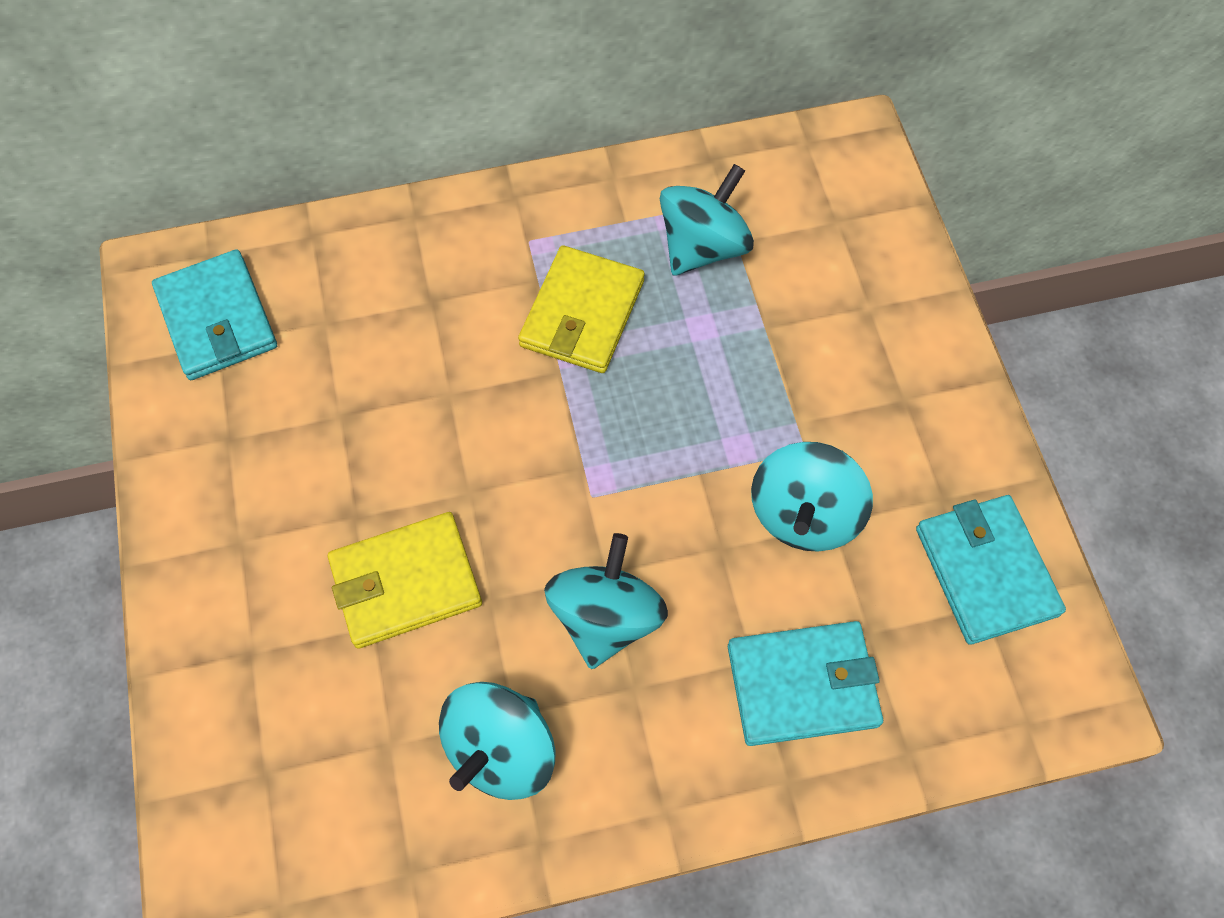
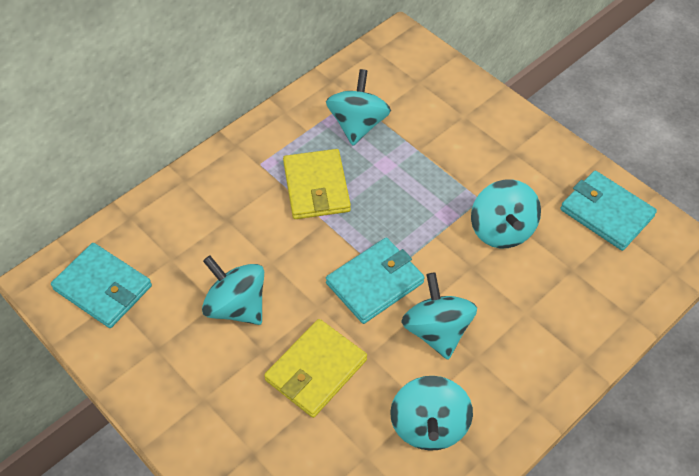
camera: 30 degrees left, 10 degrees down
turquoise wallet [728,621,883,746] -> turquoise wallet moved to [326,238,425,324]
none -> turquoise spinning top [202,255,264,325]

